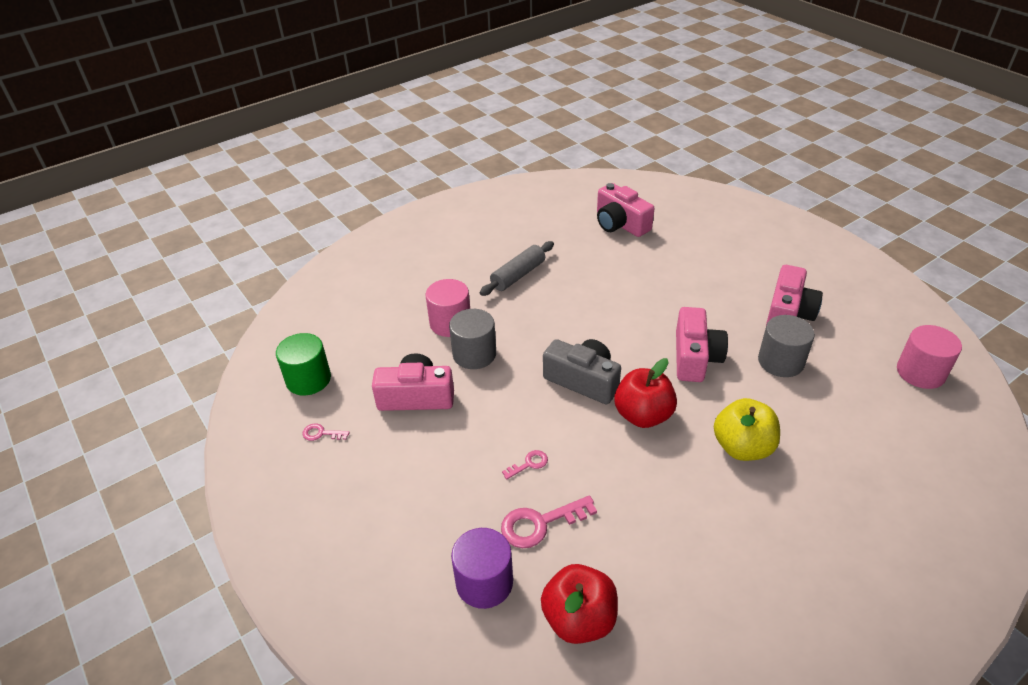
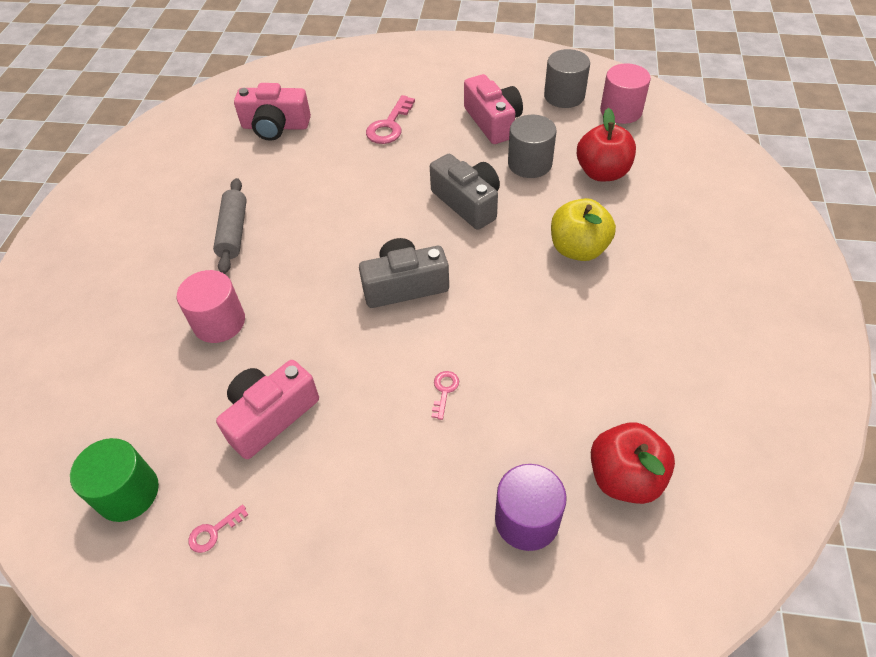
camera: 45 degrees left, 10 degrees up
grey cylinder [449,309,496,369] -> grey cylinder moved to [544,49,590,108]
pink key [501,495,597,548] -> pink key moved to [366,95,415,144]
red apple [614,358,677,428] -> red apple moved to [577,108,636,181]
pink camera [676,307,728,382] -> grey camera [430,154,500,230]

